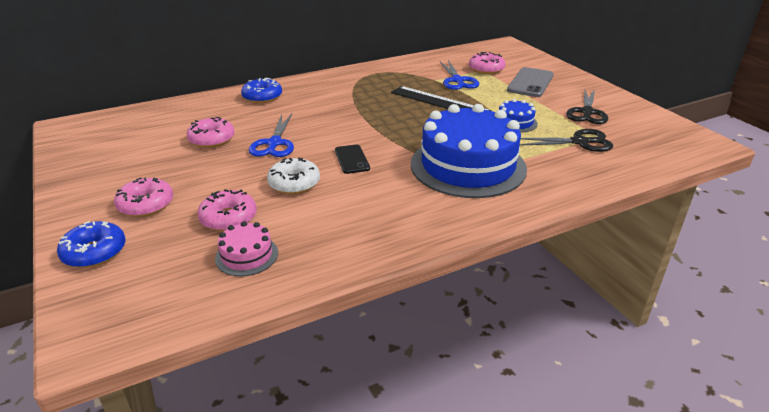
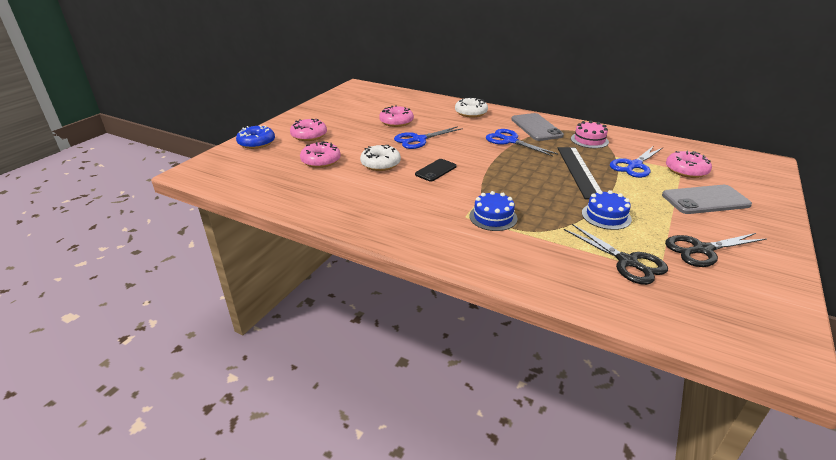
camera: 55 degrees right, 0 degrees up
pink cake [215,221,278,276] -> pink cake moved to [571,121,609,148]
blue donut [241,78,282,103] -> white donut [455,97,488,118]
blue cake [411,104,527,198] -> blue cake [469,191,518,231], size x0.43
none -> blue scissors [486,129,558,156]
none -> grey phone [511,113,564,141]

